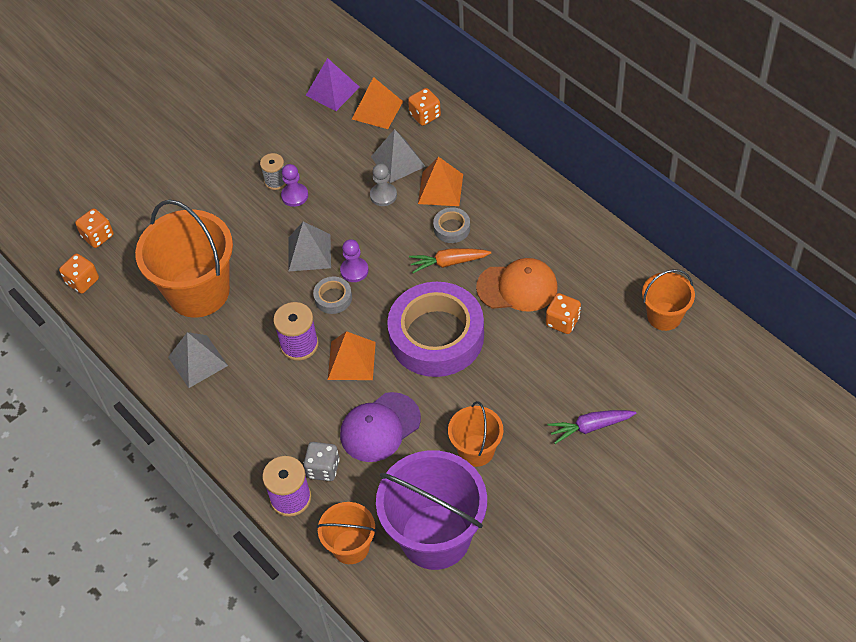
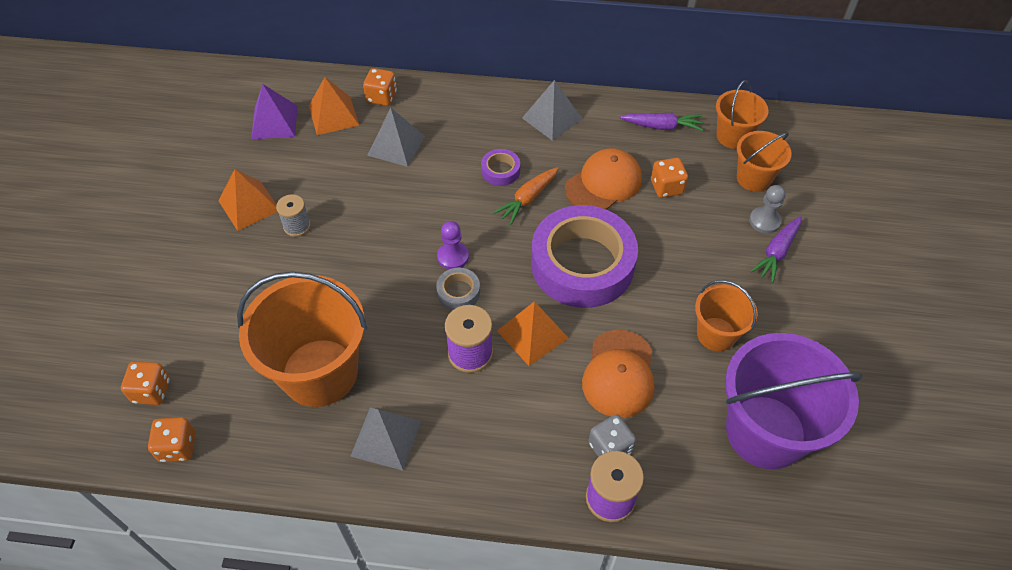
camera: 45 degrees left, 0 degrees up
purple pawn [281,164,308,207] -> none
grey pyramid [288,222,331,272] -> grey pyramid moved to [522,80,582,141]
orange bucket [317,502,376,564] -> orange bucket moved to [737,131,792,192]
purple cap [340,392,421,462] -> orange cap [582,330,654,418]
grey pawn [370,163,397,206] -> grey pawn moved to [749,185,786,234]
orange pyramid [418,157,463,206] -> orange pyramid moved to [219,169,277,231]
grey tape [433,207,470,243] -> purple tape [481,149,520,186]
none -> purple carrot [620,113,704,131]

